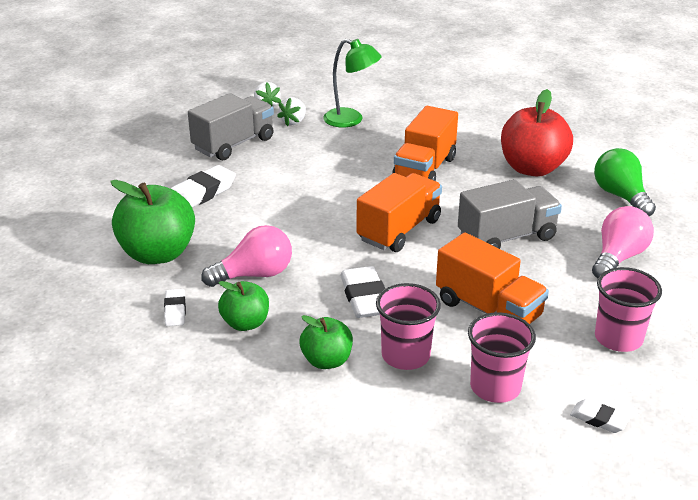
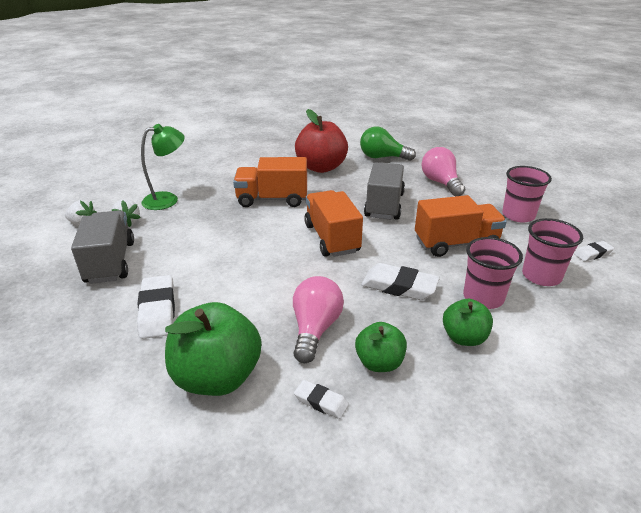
camera: 55 degrees left, 0 degrees up
orange truck [392,106,458,181] -> orange truck turned 120 degrees clockwise [233,157,307,207]

